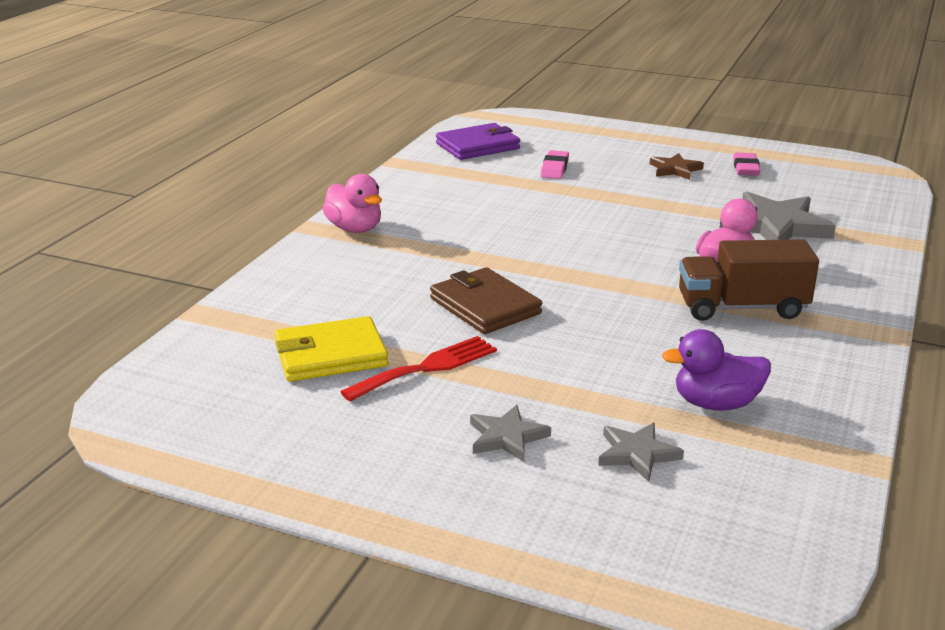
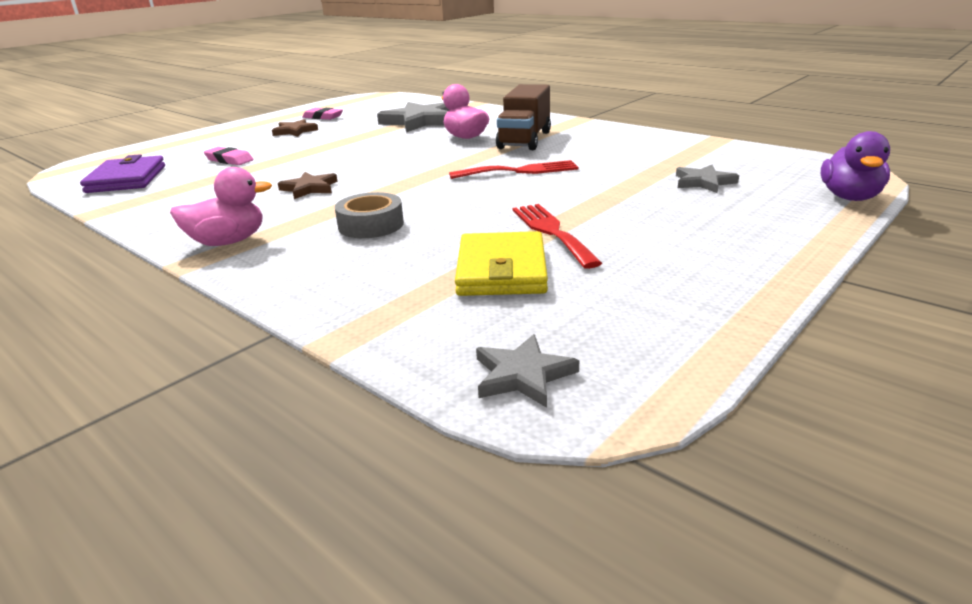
camera: 70 degrees left, 0 degrees up
brown wallet [430,267,542,334] -> none
grey star [470,405,551,462] -> grey star moved to [476,334,579,408]
purple duck [662,329,771,410] -> purple duck moved to [821,131,890,201]
none -> brown star [278,172,338,199]
none -> grey tape [335,192,404,238]
none -> red fork [449,160,579,179]

